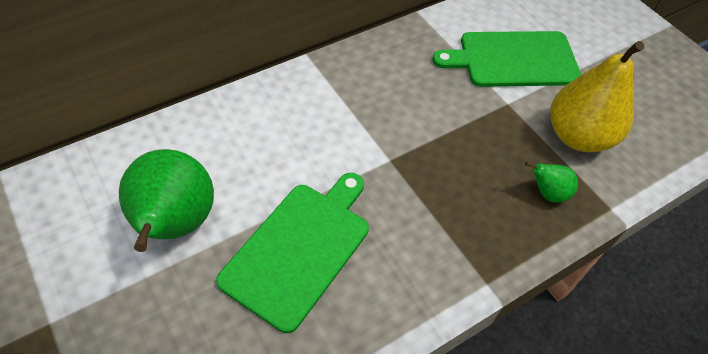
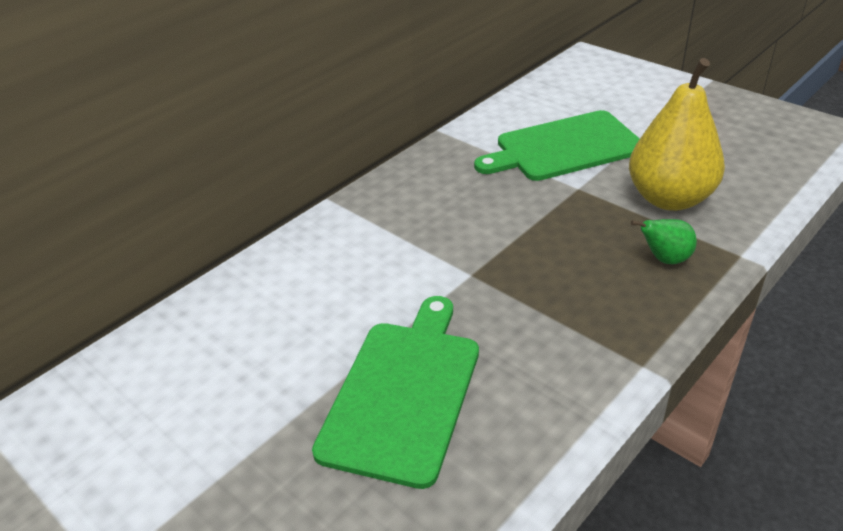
camera: 10 degrees left, 15 degrees down
green pear [119,149,214,252] -> none

